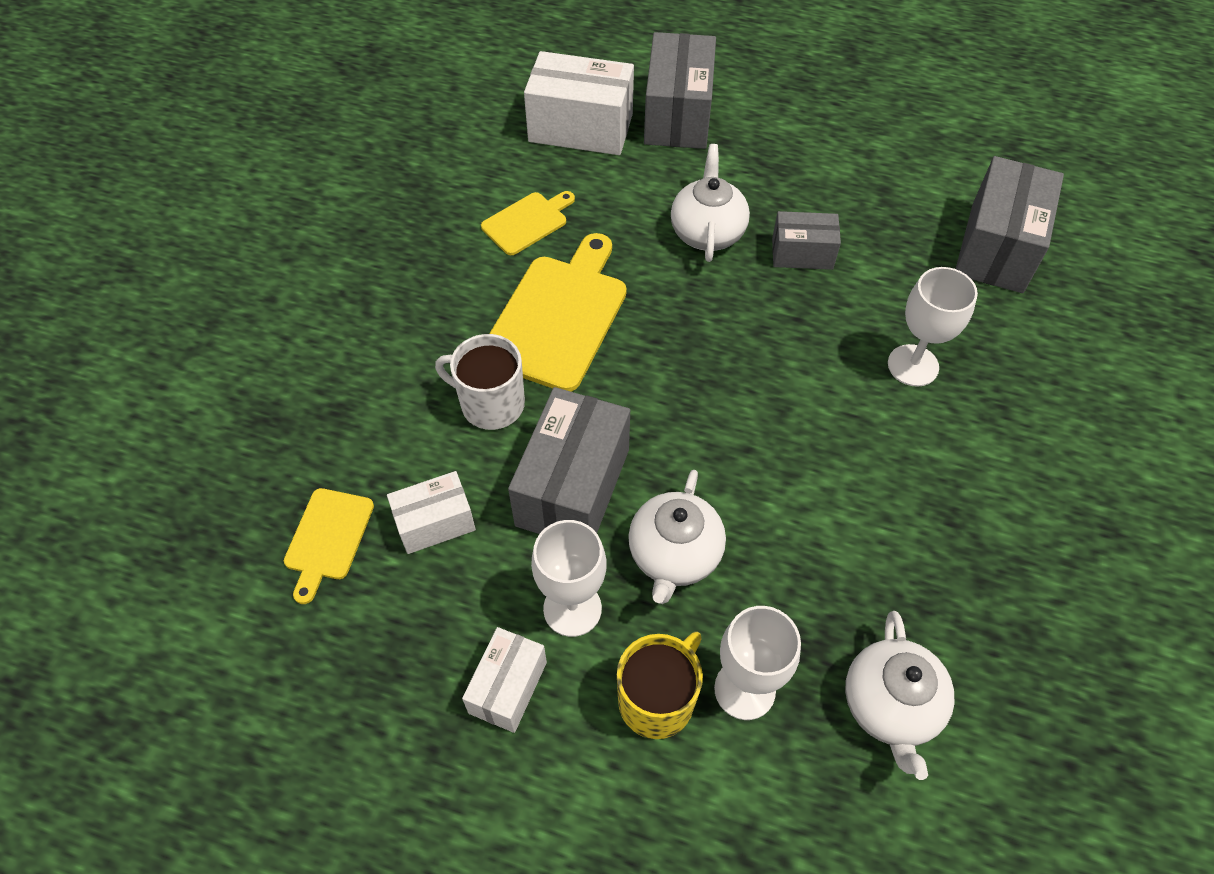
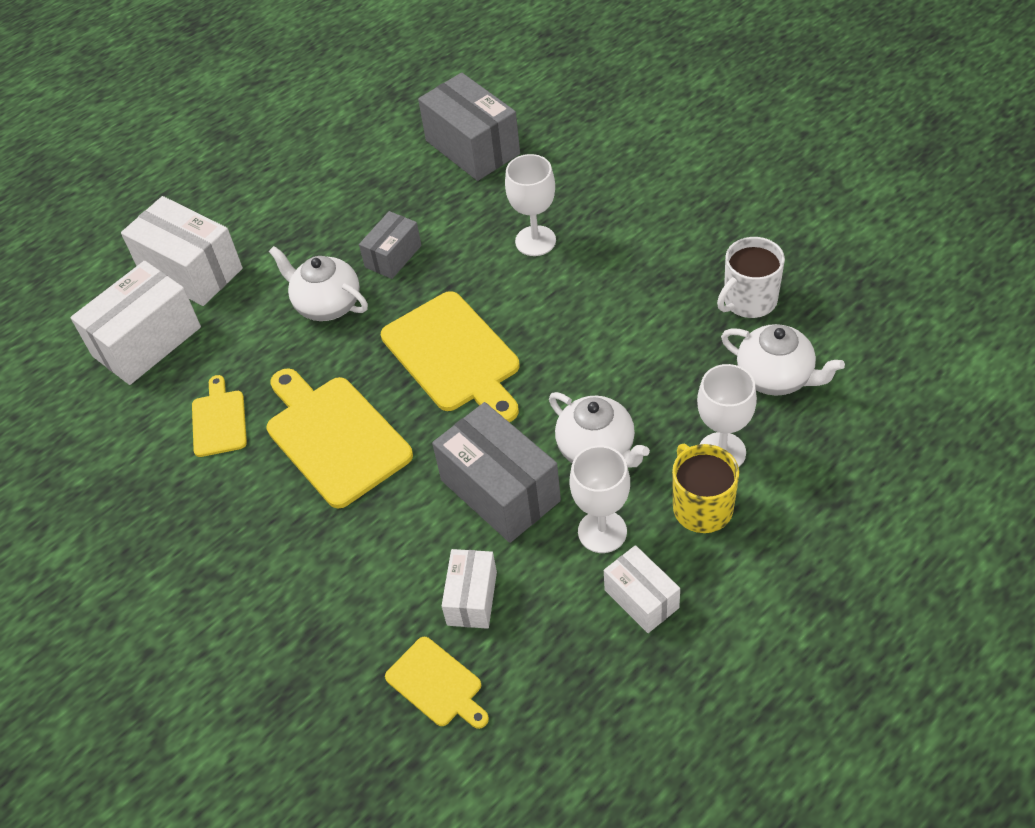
camera: 55 degrees left, 5 degrees down
white mug [435,334,525,430] -> white mug moved to [717,237,785,318]
grey box [644,32,716,149] -> white box [121,196,243,306]
none -> yellow cutting board [381,291,520,422]

